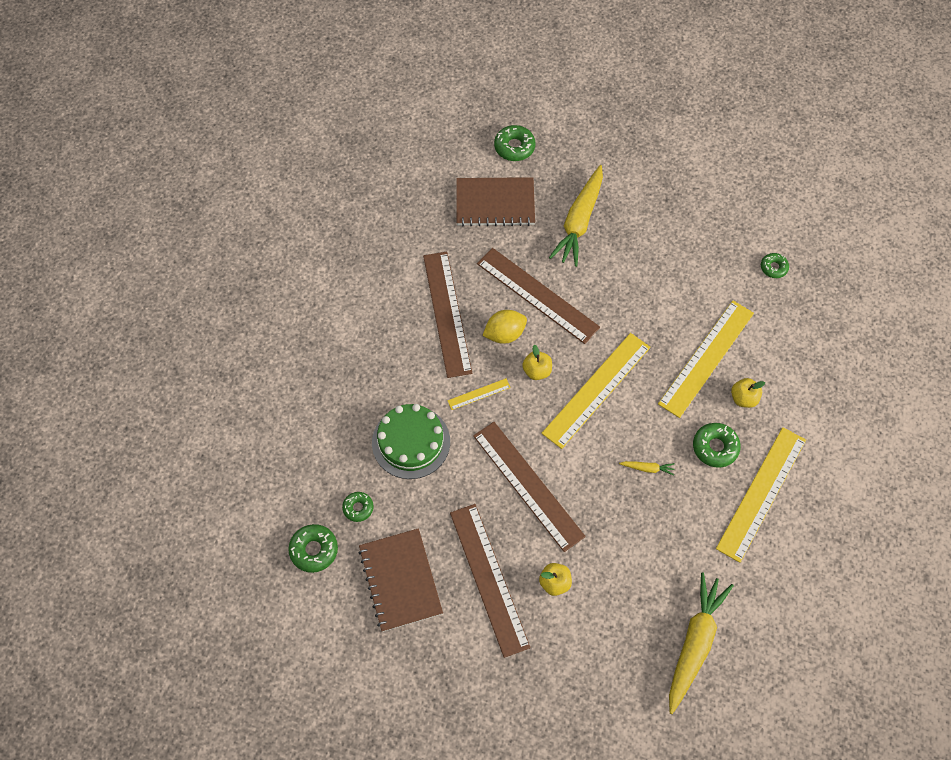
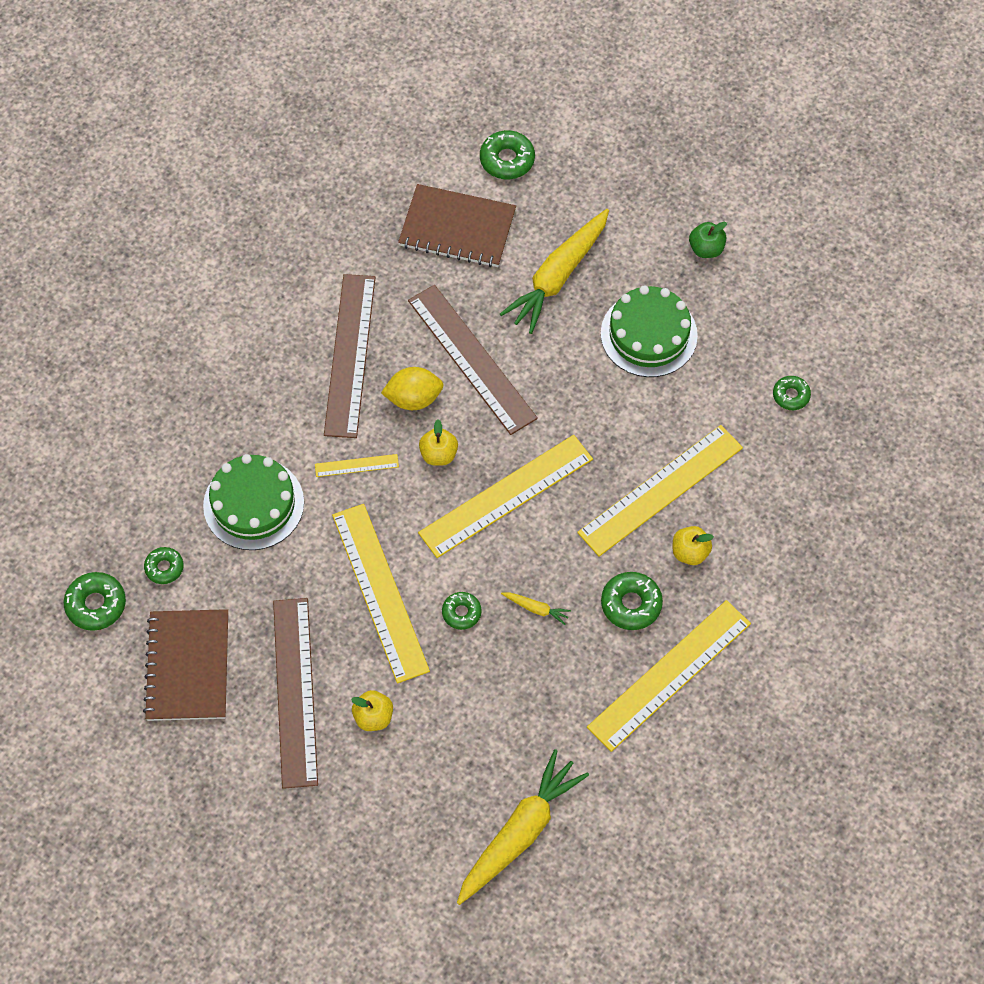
camera: 15 degrees right, 0 degrees up
brown ruler [473,422,586,552] -> yellow ruler [332,504,430,683]
none -> green donut [442,592,481,630]
none -> green cake [601,285,698,377]
none -> green apple [689,222,727,258]

